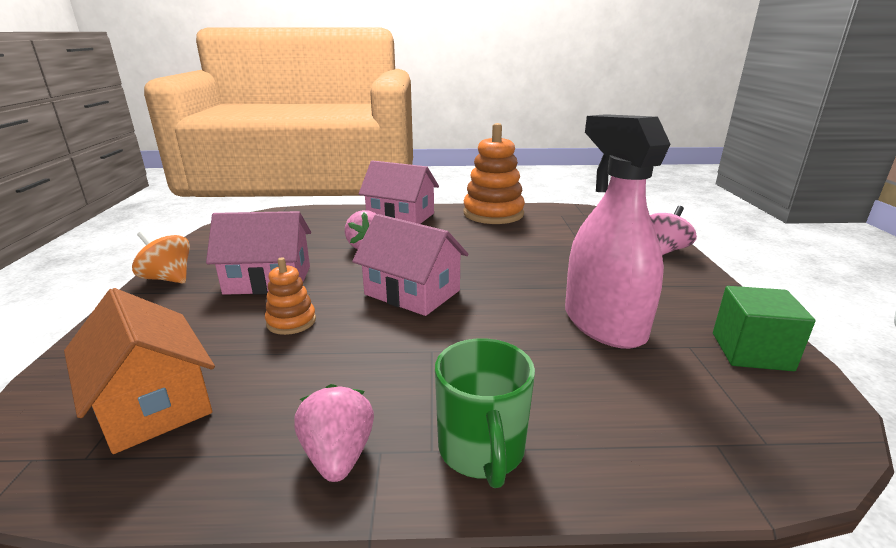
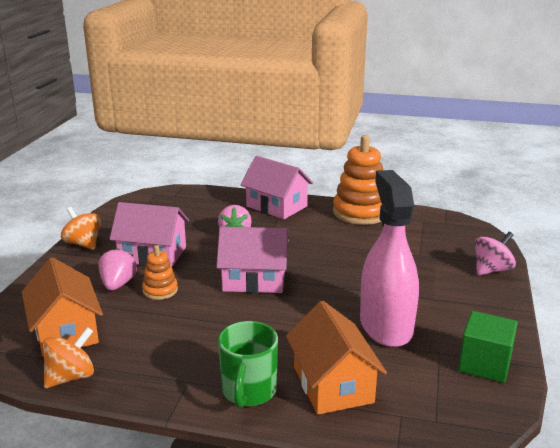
camera: 15 degrees right, 0 degrees up
pink strawberry [294,384,374,482] -> pink strawberry moved to [99,248,137,290]
pink house [352,214,468,316] -> pink house turned 45 degrees counterclockwise [216,227,289,293]
none -> orange spinning top [43,327,94,388]
none -> orange house [286,301,387,415]

